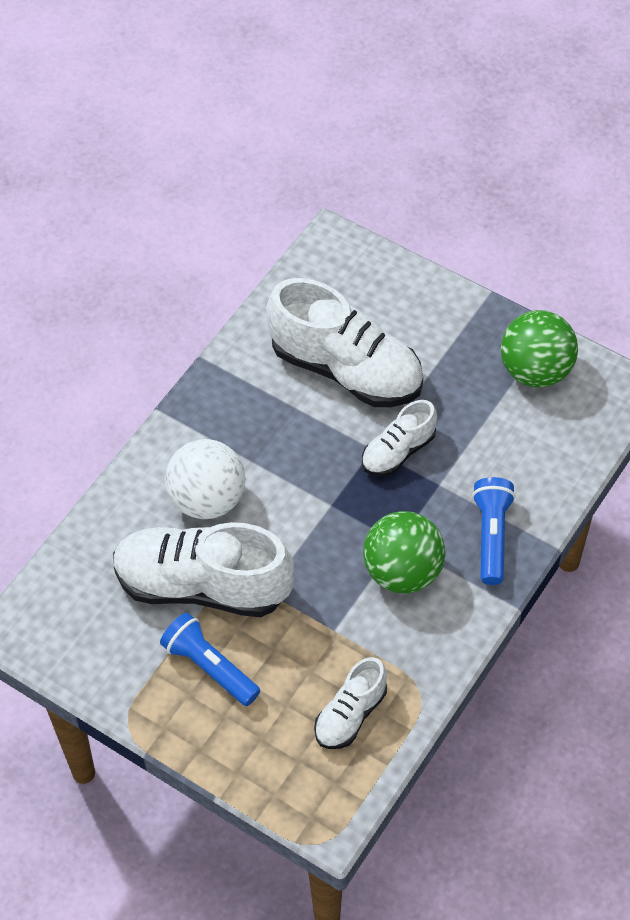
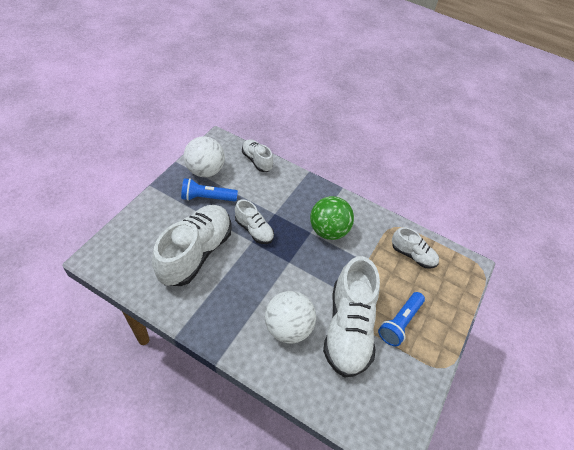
camera: 100 degrees left, 5 degrees down
blue flashlight [472,477,516,585] -> blue flashlight moved to [181,178,238,202]
green ball [501,310,578,388] -> white ball [184,136,225,177]
none -> white shoe [242,139,273,172]

